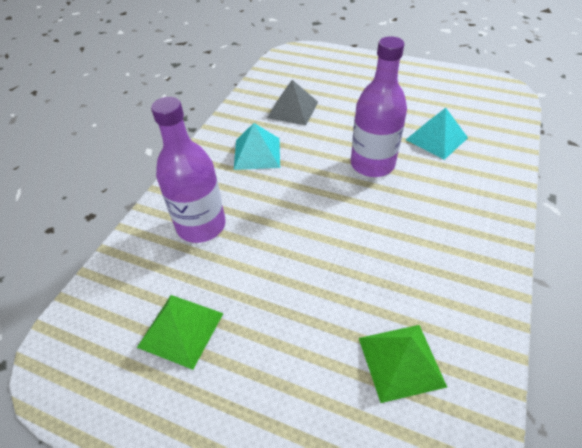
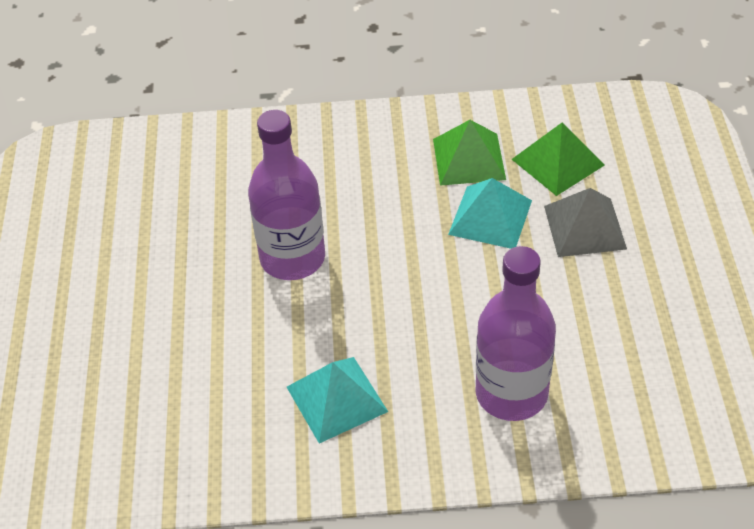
camera: 115 degrees left, 0 degrees up
green pyramid [137,295,224,370] -> green pyramid moved to [433,120,506,186]
grey pyramid [267,80,318,125] -> grey pyramid moved to [544,188,627,257]
turquoise pyramid [406,108,468,160] -> turquoise pyramid moved to [448,178,532,249]

